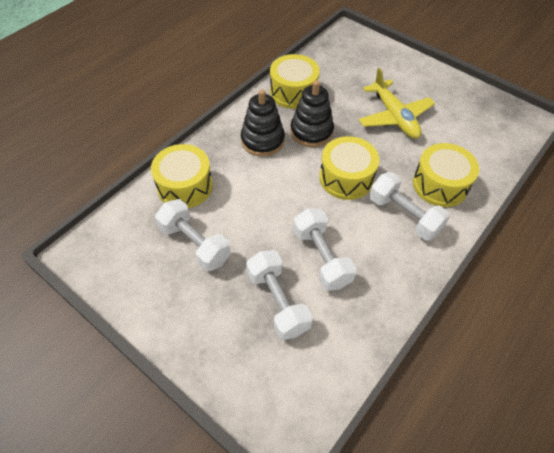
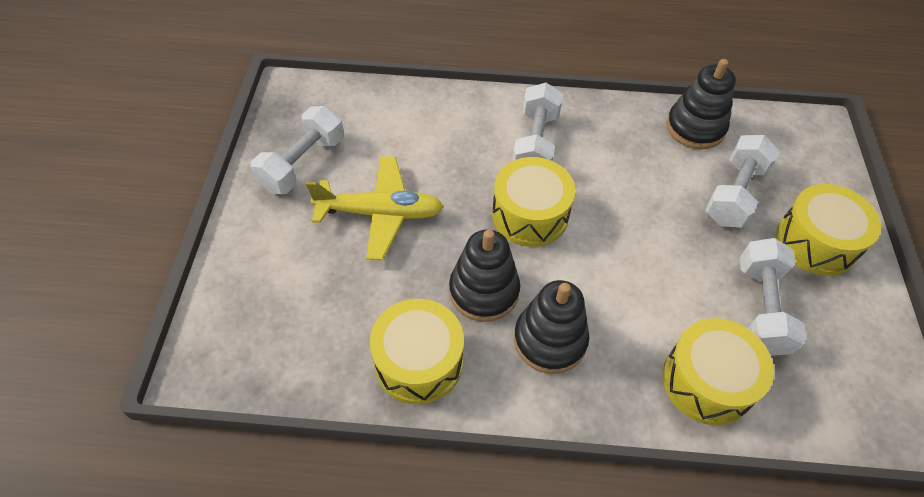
camera: 125 degrees left, 0 degrees up
white dumbbell [293,208,357,291] -> white dumbbell moved to [251,106,344,194]
yellow plane [359,68,435,139] -> yellow plane turned 60 degrees clockwise [306,156,444,260]
yellow drum [413,143,479,207] -> yellow drum moved to [776,184,881,276]
none -> black stacking toy [666,59,736,149]

